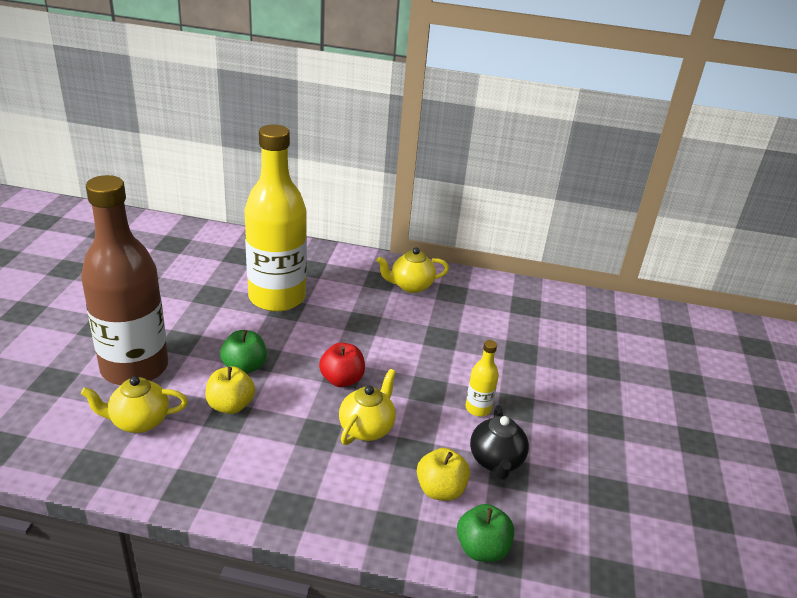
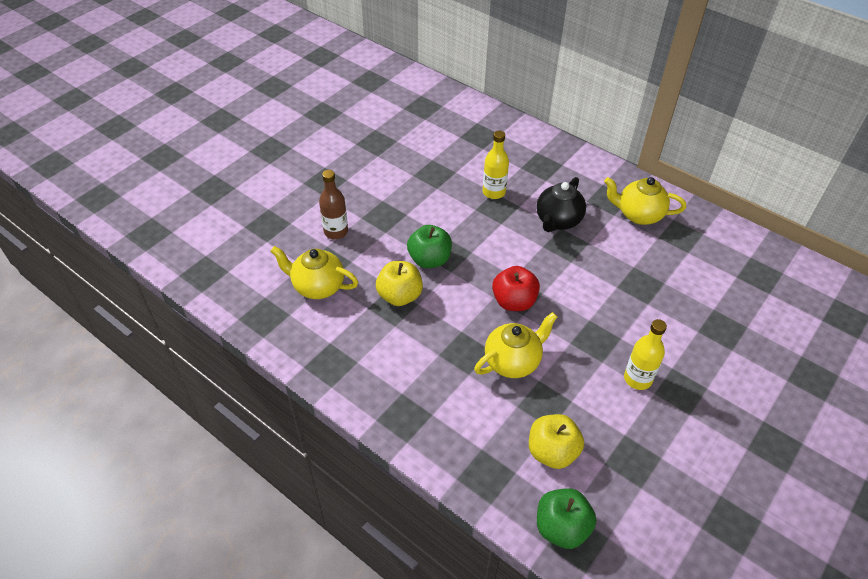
camera: 30 degrees right, 15 degrees up
brown bottle [81,175,168,385] -> brown bottle [319,170,348,239], size x0.40
yellow bottle [244,125,307,312] -> yellow bottle [483,131,509,199], size x0.40
black teapot [470,405,529,480] -> black teapot moved to [536,177,586,232]

